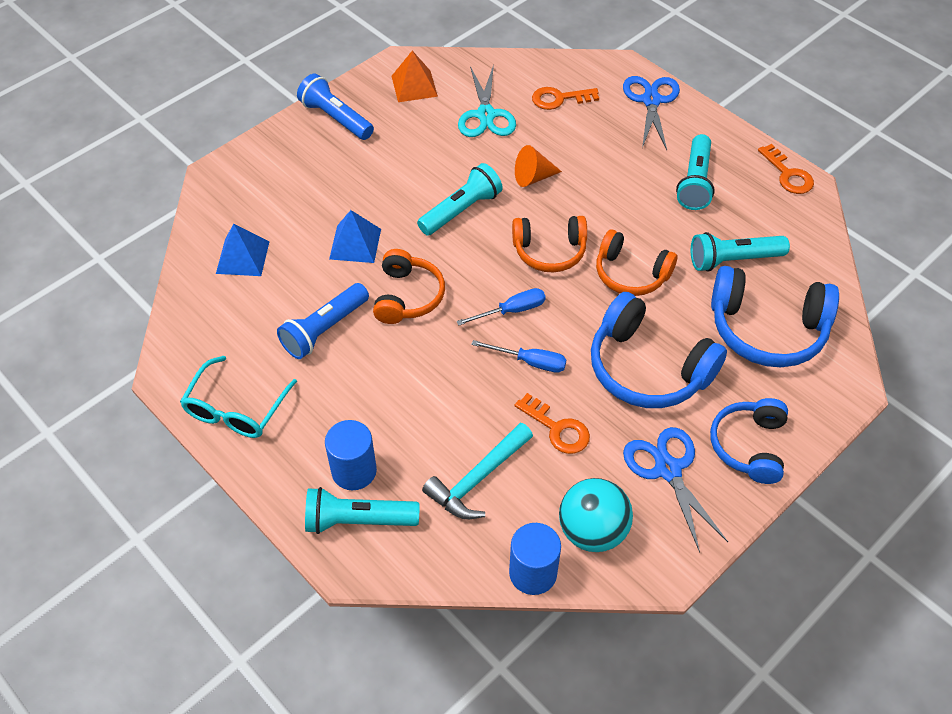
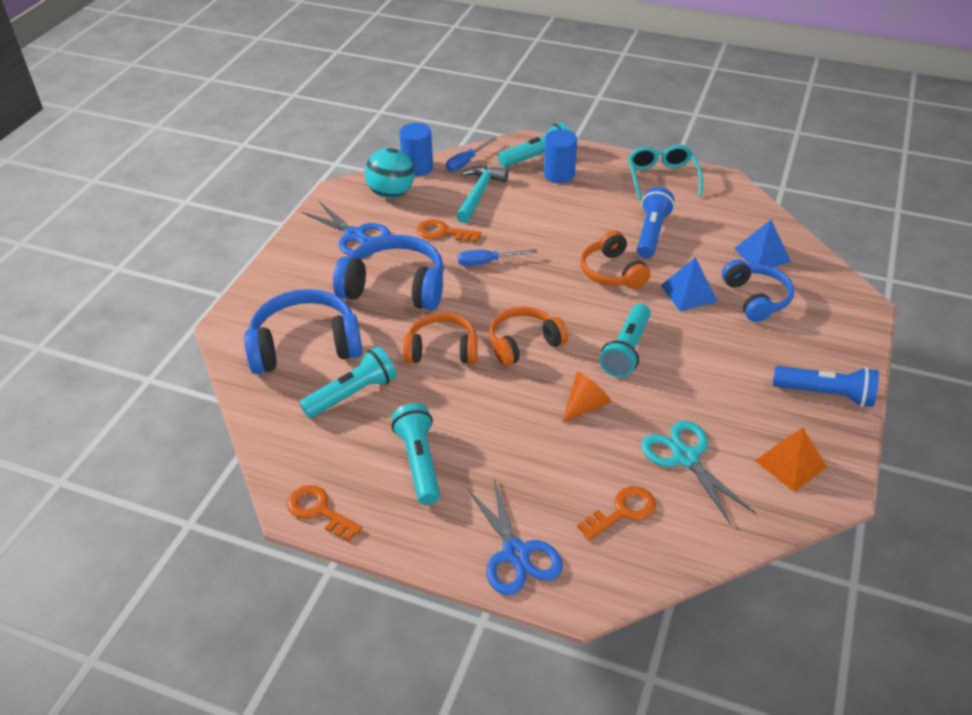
camera: 155 degrees right, 10 degrees down
blue screwdriver [457,288,546,325] -> blue screwdriver moved to [446,137,497,172]
blue headphones [710,398,788,484] -> blue headphones moved to [722,260,794,322]

